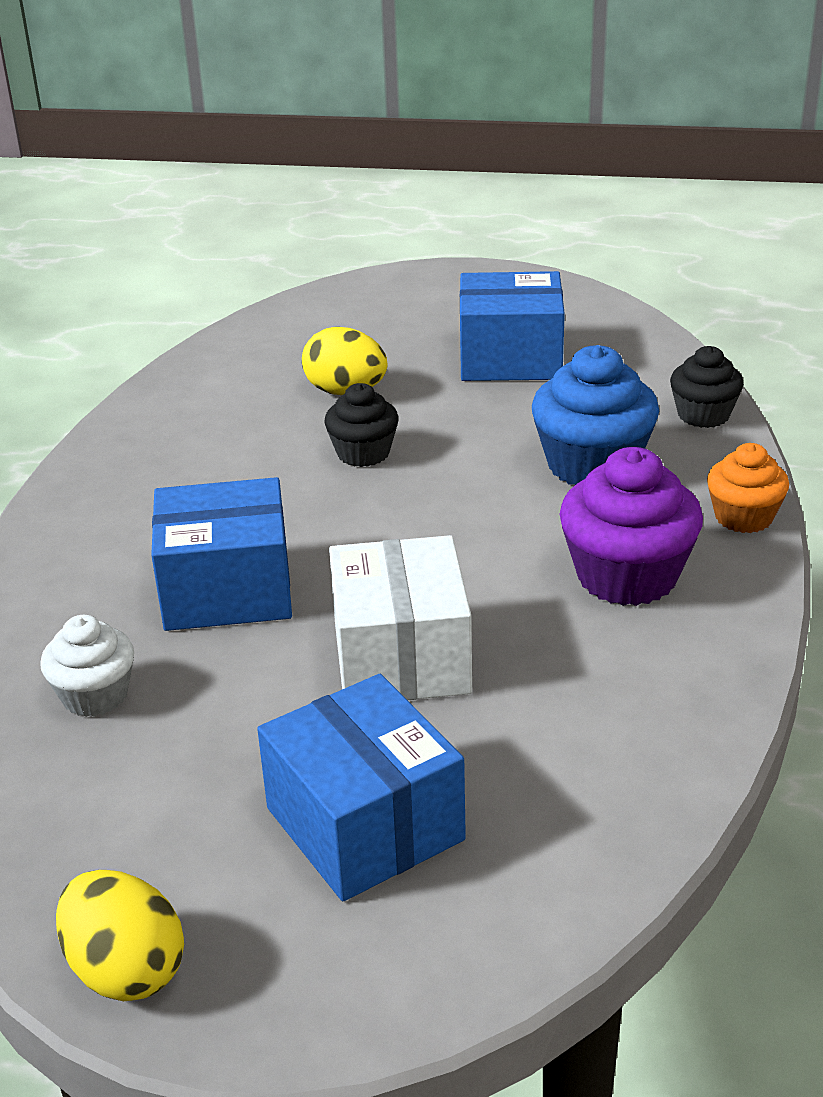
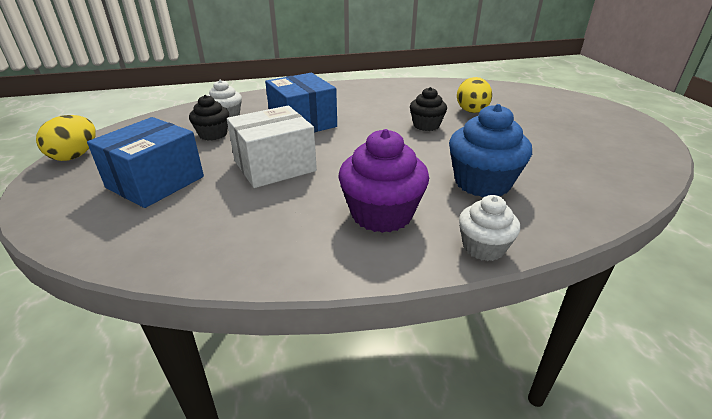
camera: 65 degrees right, 0 degrees up
blue box [460,271,565,381] -> none
black cupcake [670,346,744,428] -> black cupcake moved to [189,95,229,141]
orange cupcake [707,443,789,533] -> white cupcake [459,195,520,261]

